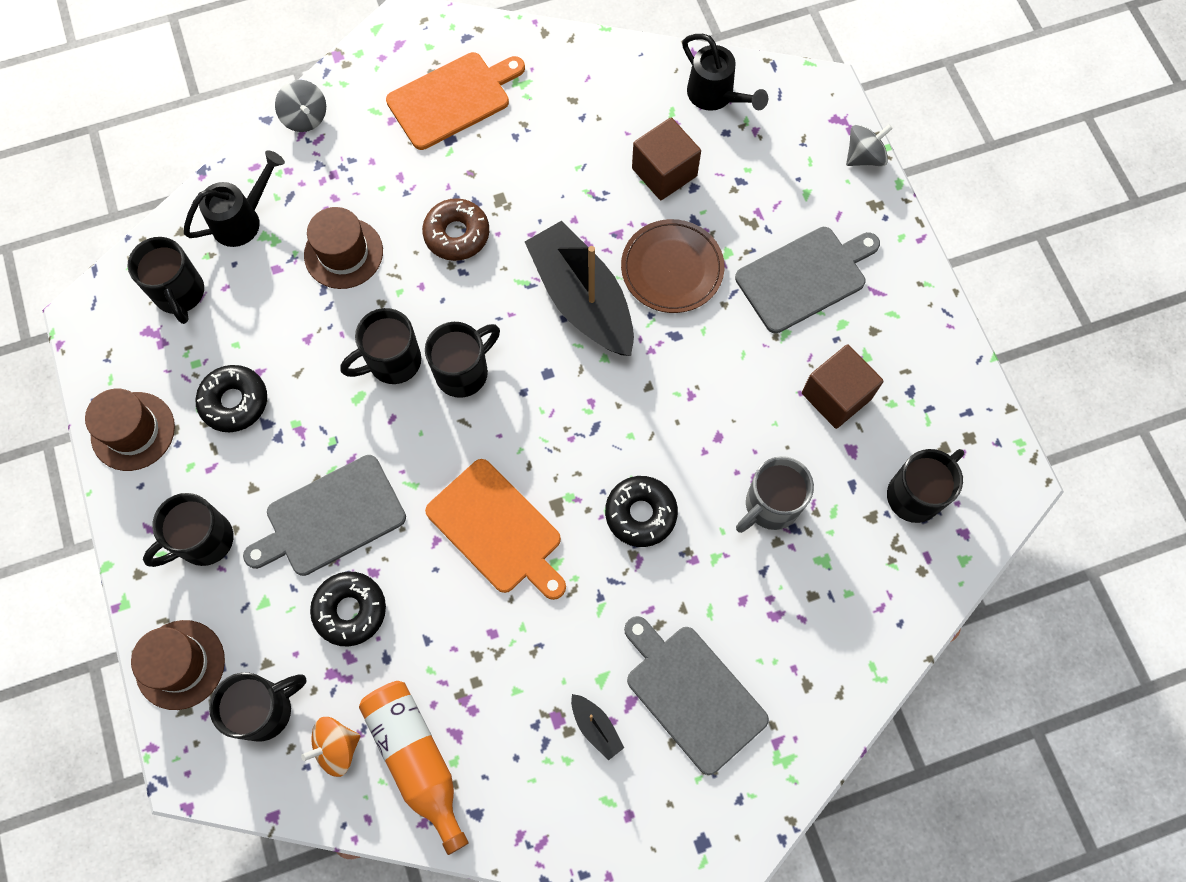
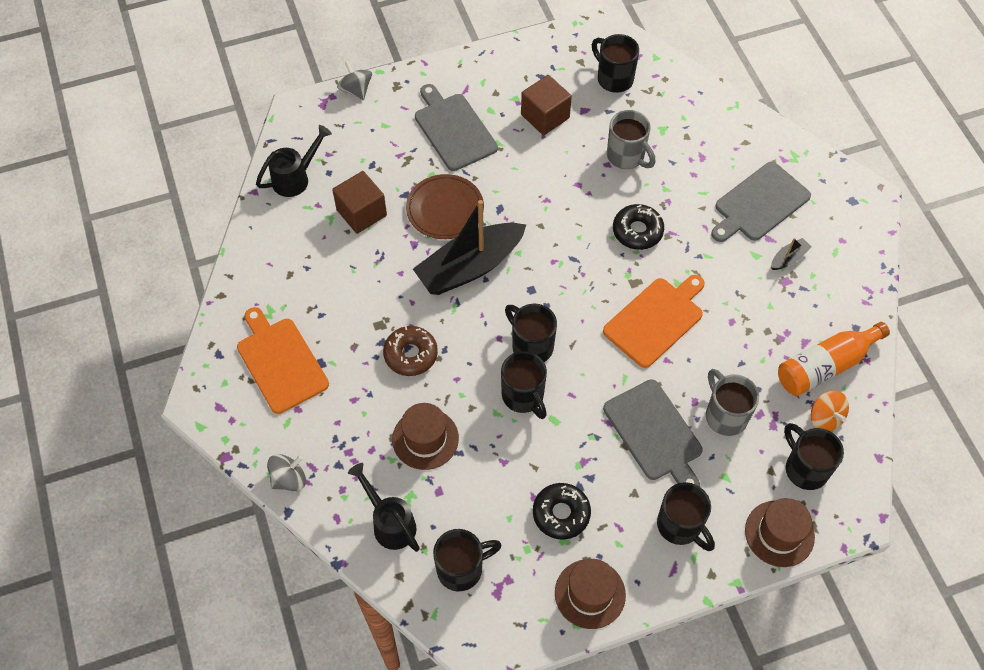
camera: 90 degrees left, 10 degrees down
black donut [310,572,386,646] -> grey mug [706,369,759,436]

